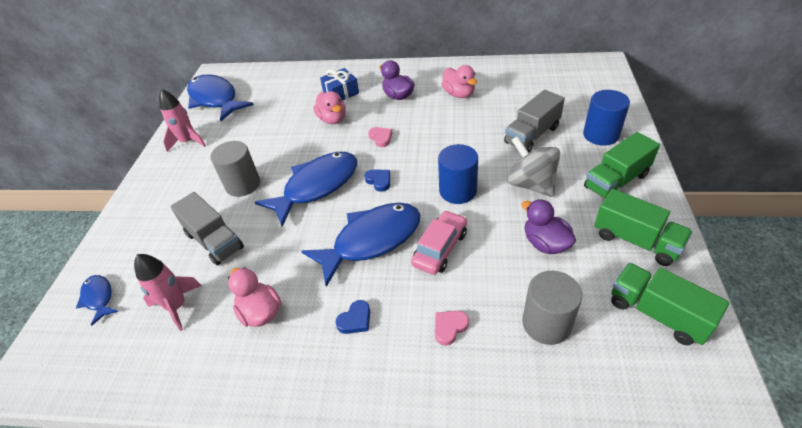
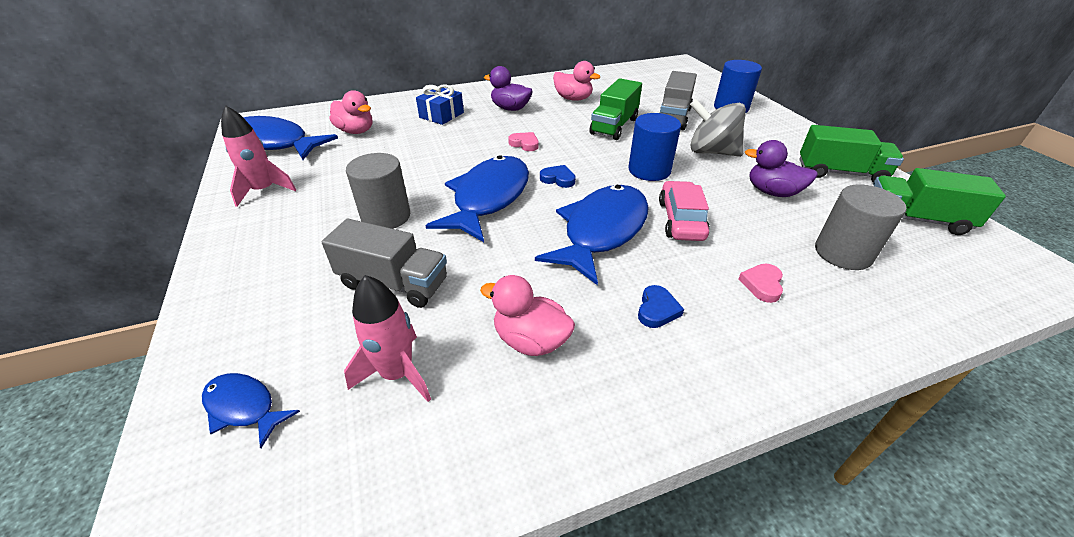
camera: 30 degrees left, 5 degrees down
pink duck [313,91,346,124] -> pink duck moved to [330,90,372,134]
green truck [584,132,660,198] -> green truck moved to [589,78,642,140]

